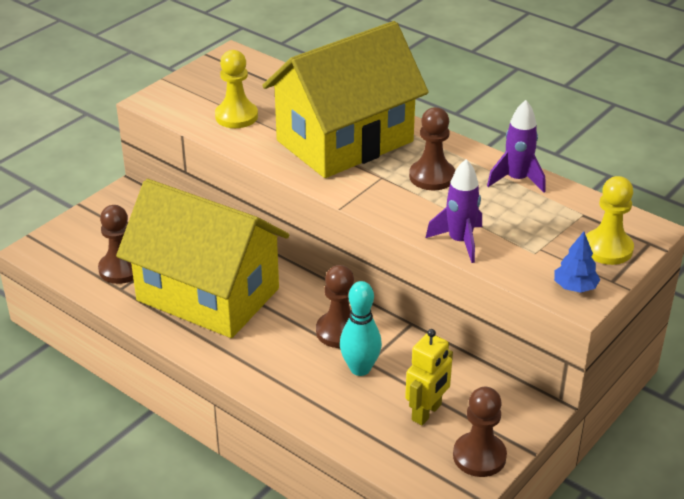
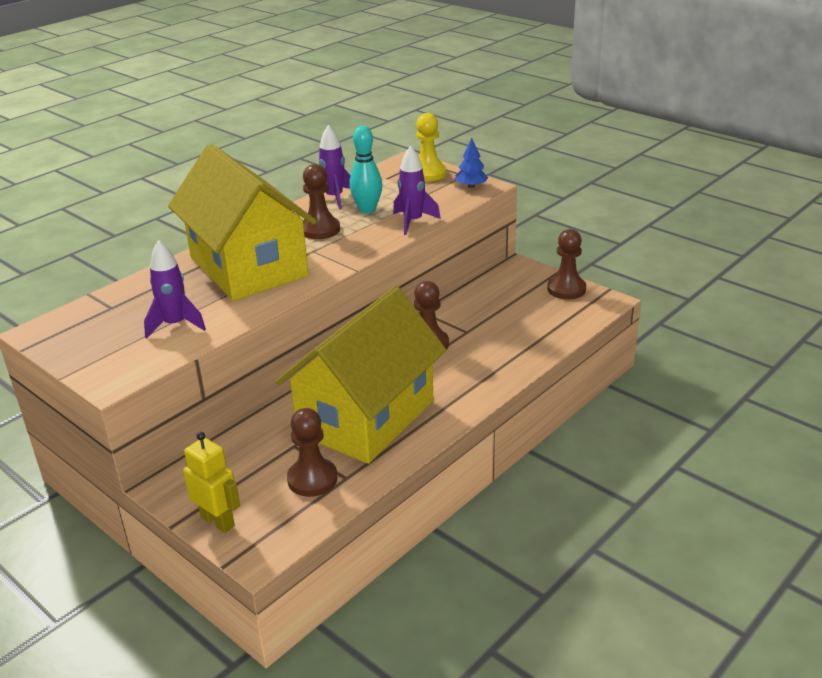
camera: 85 degrees left, 5 degrees down
yellow pawn [215,50,258,128] -> purple rocket [144,240,206,339]
turquoise bowling pin [340,281,382,376] -> turquoise bowling pin moved to [349,126,383,214]
yellow robot [405,329,453,425] -> yellow robot moved to [183,432,240,533]

